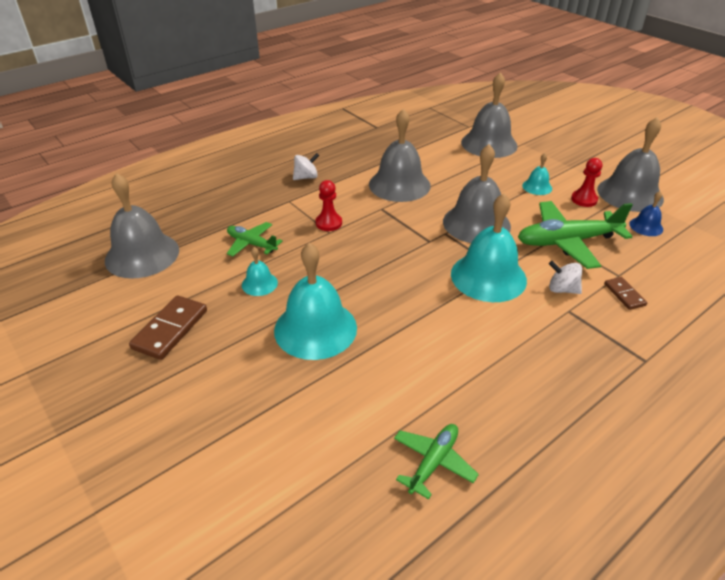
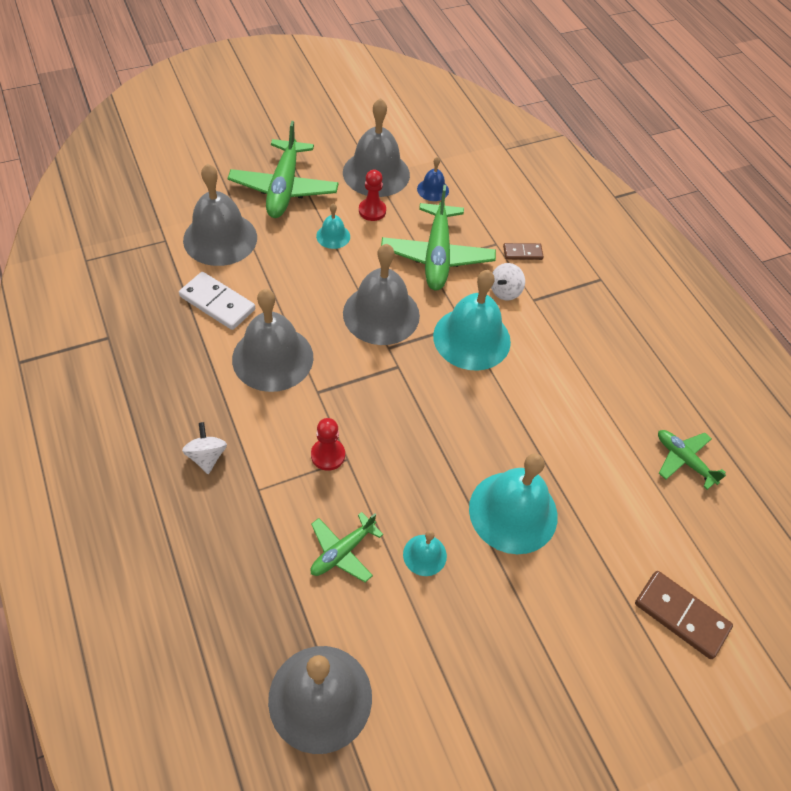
camera: 80 degrees left, 15 degrees up
brown domino [129,295,207,360] -> brown domino moved to [635,571,733,659]
none -> white domino [179,272,255,330]
none -> green plane [227,121,339,218]

